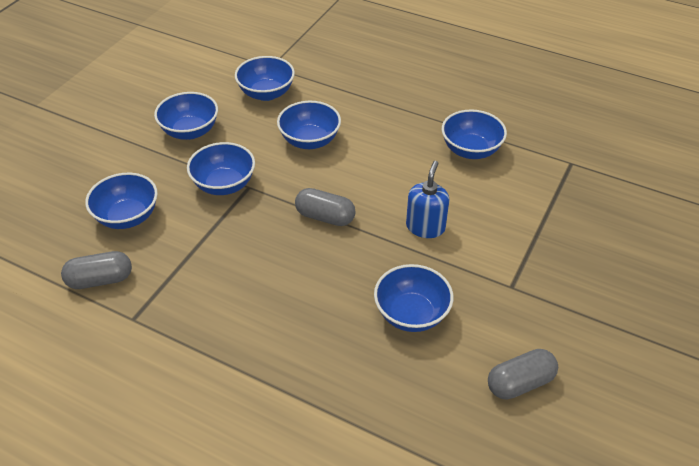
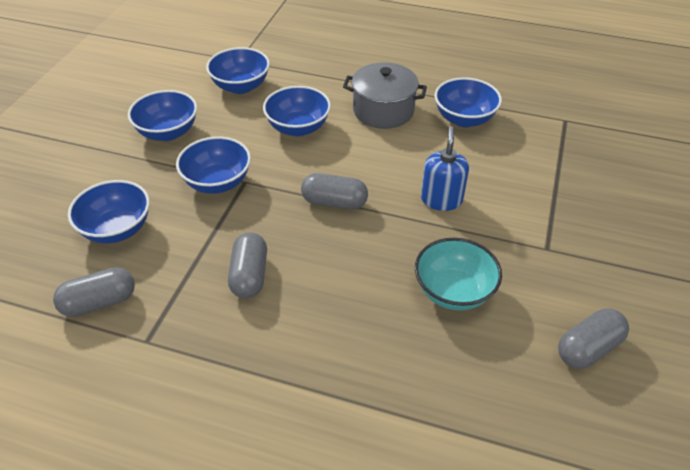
camera: 10 degrees left, 0 degrees up
blue bowl [374,264,453,332] -> turquoise bowl [415,238,502,311]
none -> grey capsule [228,232,267,299]
none -> grey pot [343,62,427,129]

